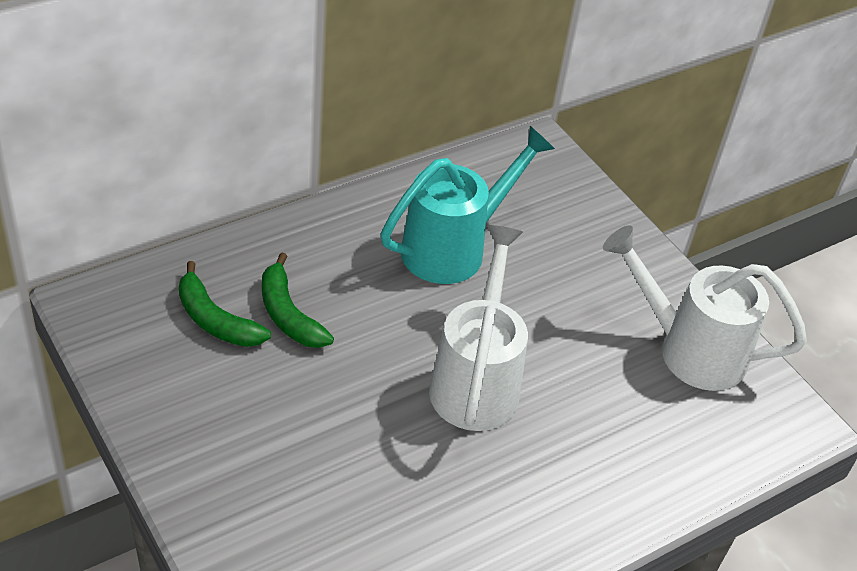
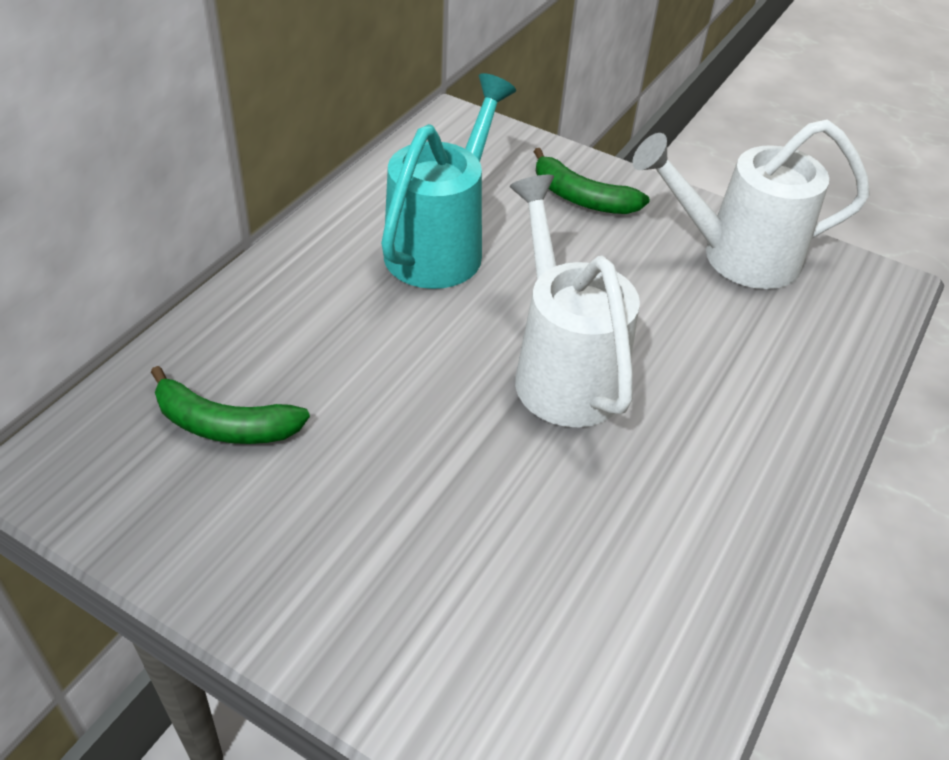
camera: 25 degrees left, 0 degrees up
green banana [262,252,334,348] -> green banana moved to [533,148,650,214]

